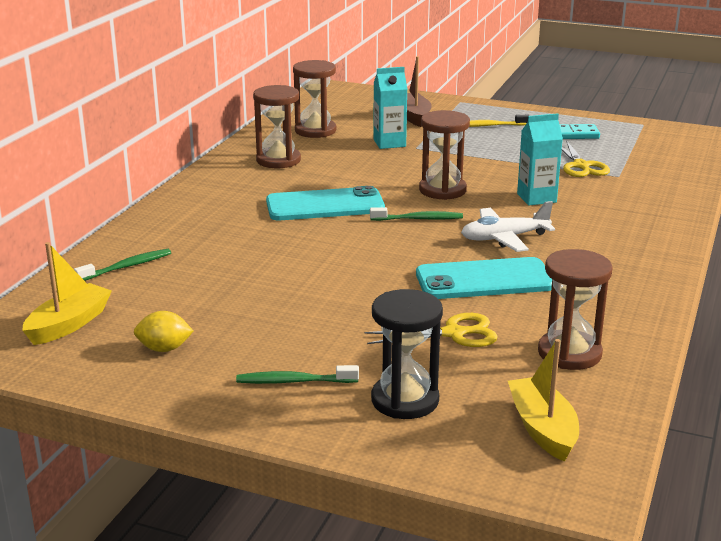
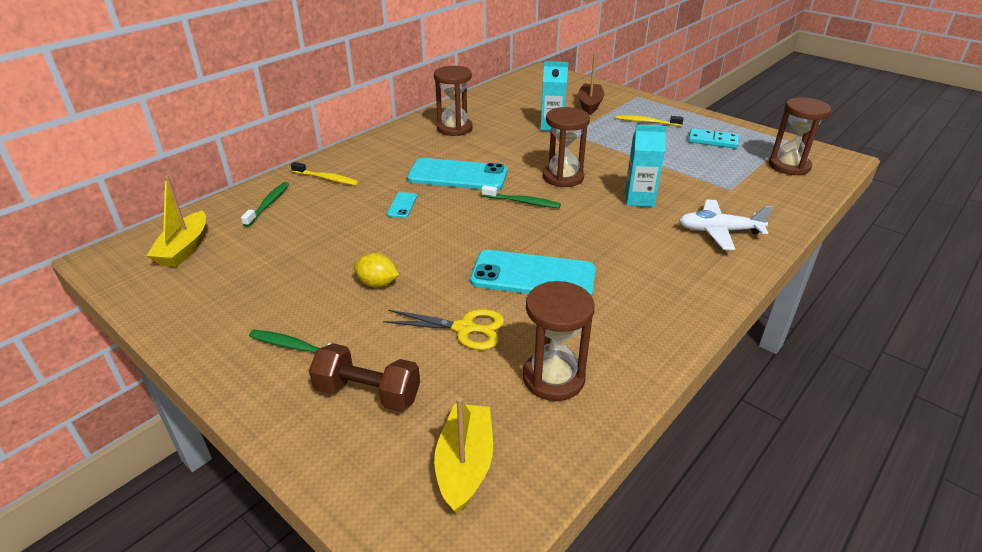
camera: 20 degrees right, 10 degrees up
yellow boat [22,242,112,345] -> yellow boat turned 135 degrees clockwise [146,175,206,267]
green toothbrush [74,249,171,281] -> green toothbrush turned 60 degrees counterclockwise [241,182,289,227]
yellow lemon [134,311,194,352] -> yellow lemon moved to [354,253,399,287]
brown hourglass [293,60,336,138] -> brown hourglass moved to [769,97,831,175]
black hourglass [371,289,443,419] -> brown dumbbell [309,343,420,412]
white plane [461,201,555,252] -> white plane moved to [679,200,773,250]
yellow scissors [562,140,610,177] -> none
none -> yellow toothbrush [291,162,359,186]
none -> turquoise phone [387,192,417,218]

